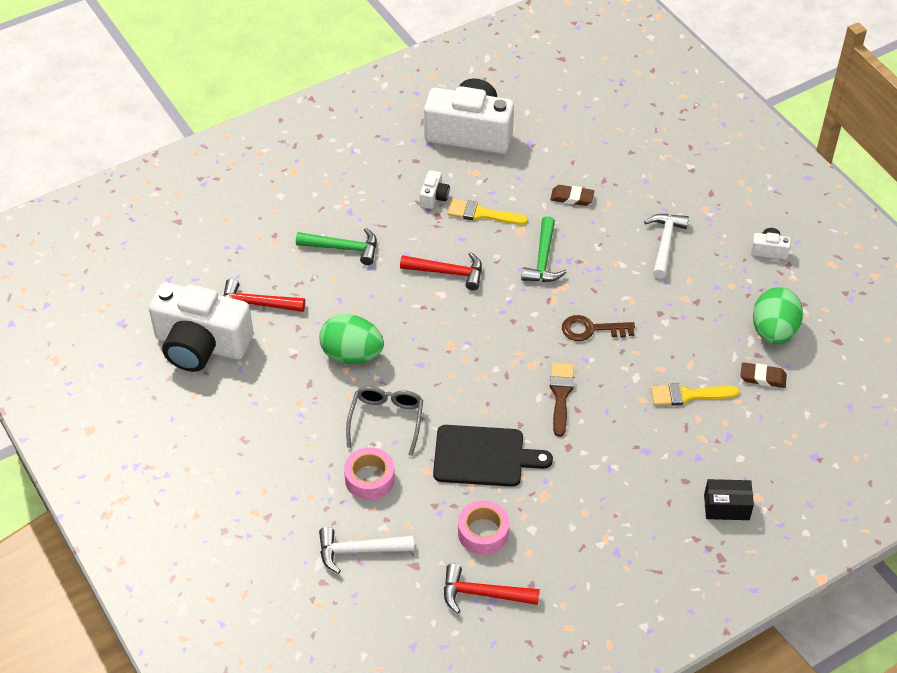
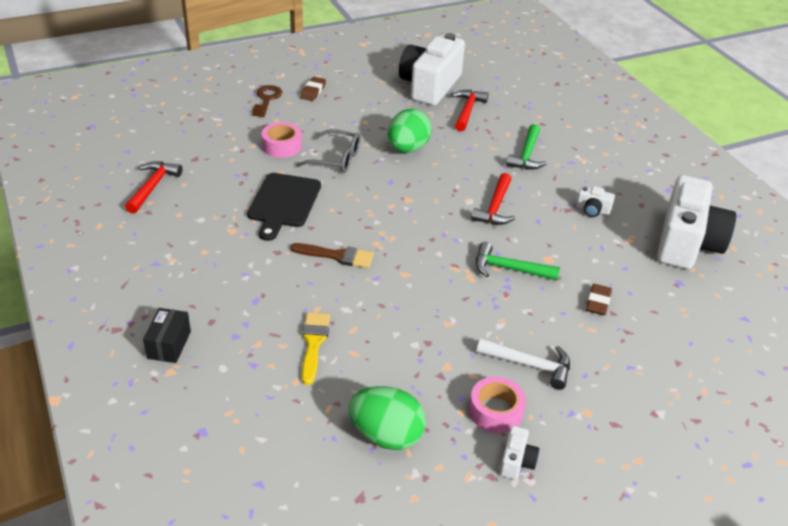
camera: 95 degrees right, 10 degrees down
white hammer [319,527,414,574] -> none
yellow brush [447,199,528,225] -> none
pink tape [458,500,509,555] -> pink tape moved to [469,377,526,433]
brown key [562,315,635,341] -> brown key moved to [252,85,282,117]
brown eraser [740,362,787,388] -> brown eraser moved to [300,77,326,101]

